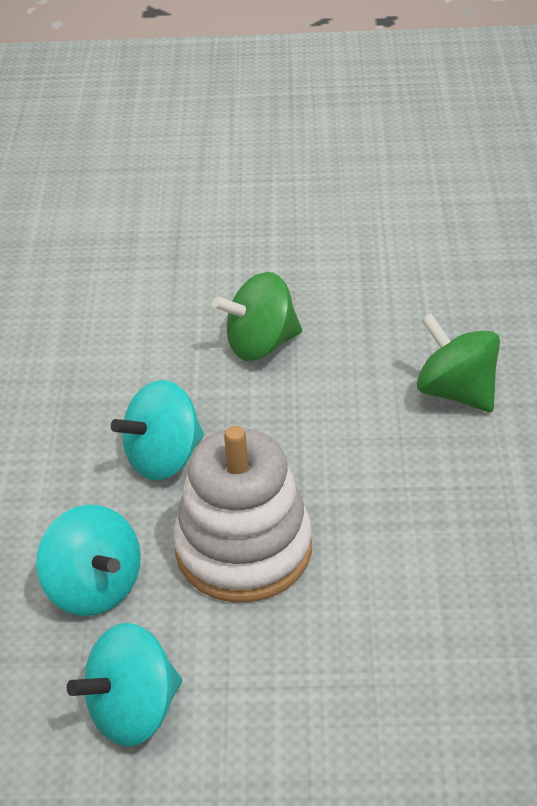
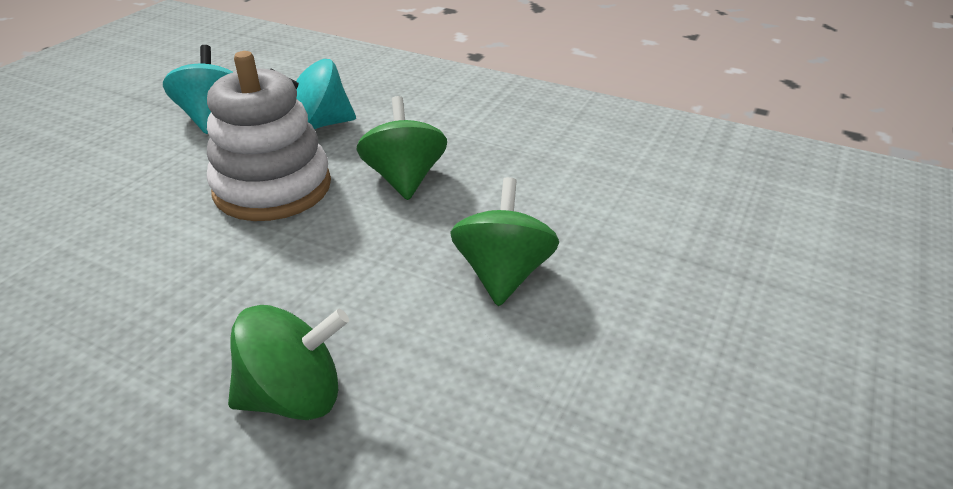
camera: 115 degrees right, 5 degrees down
turquoise spinning top [111,380,204,481] -> green spinning top [356,96,447,200]

